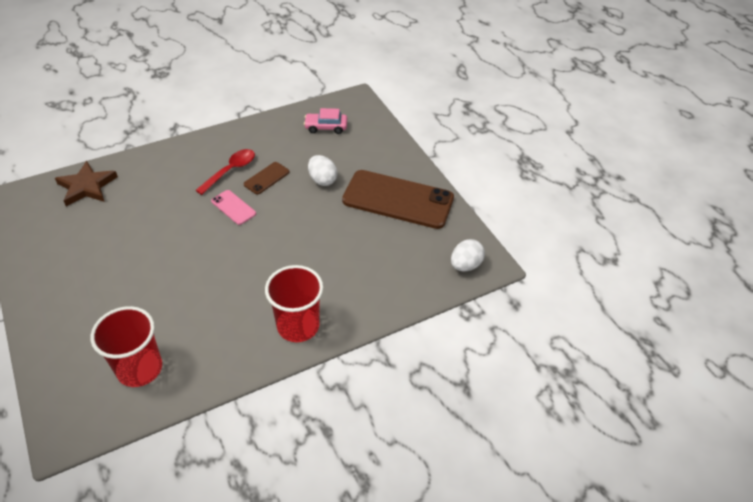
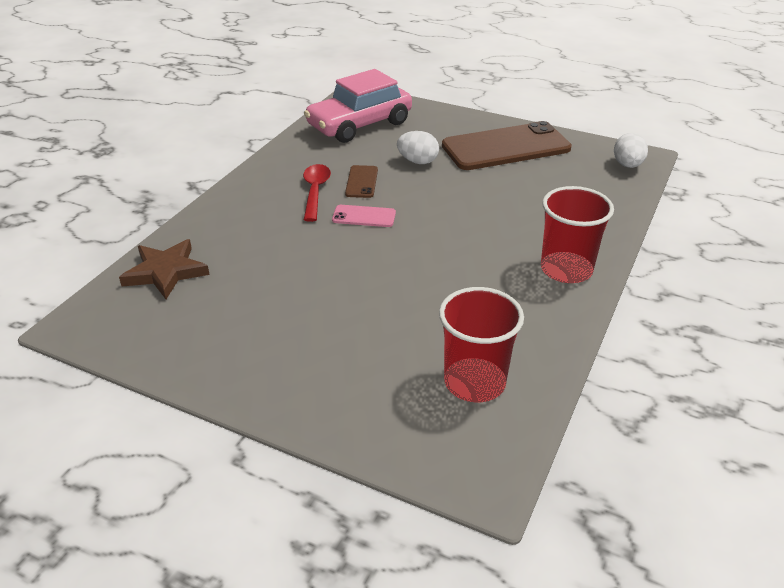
camera: 35 degrees left, 10 degrees down
pink car [304,108,347,134] -> pink car [304,69,412,143], size x2.04

